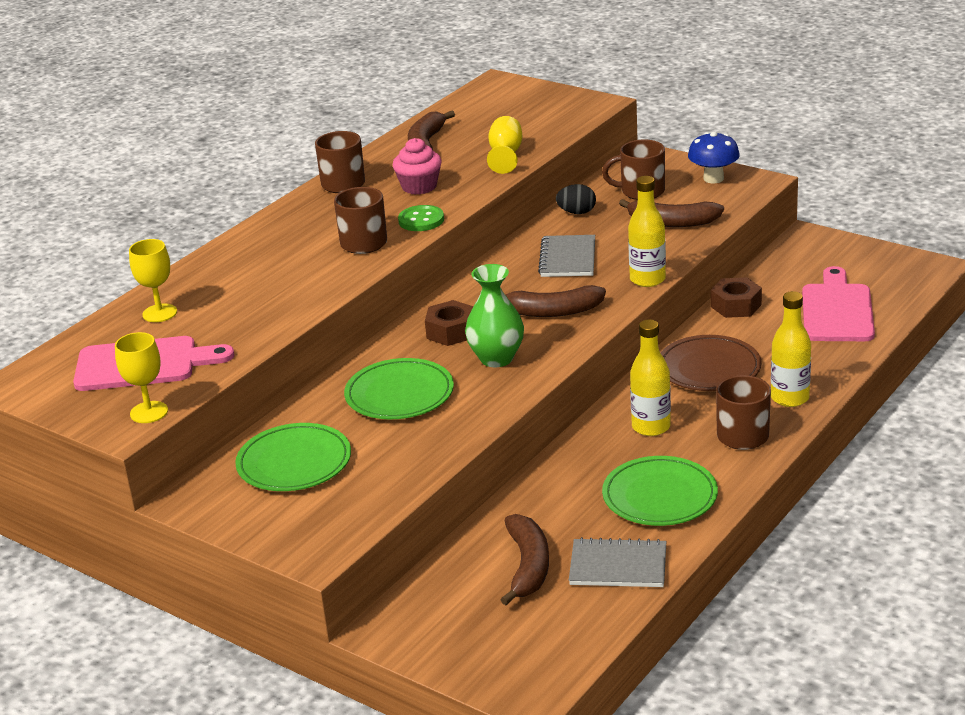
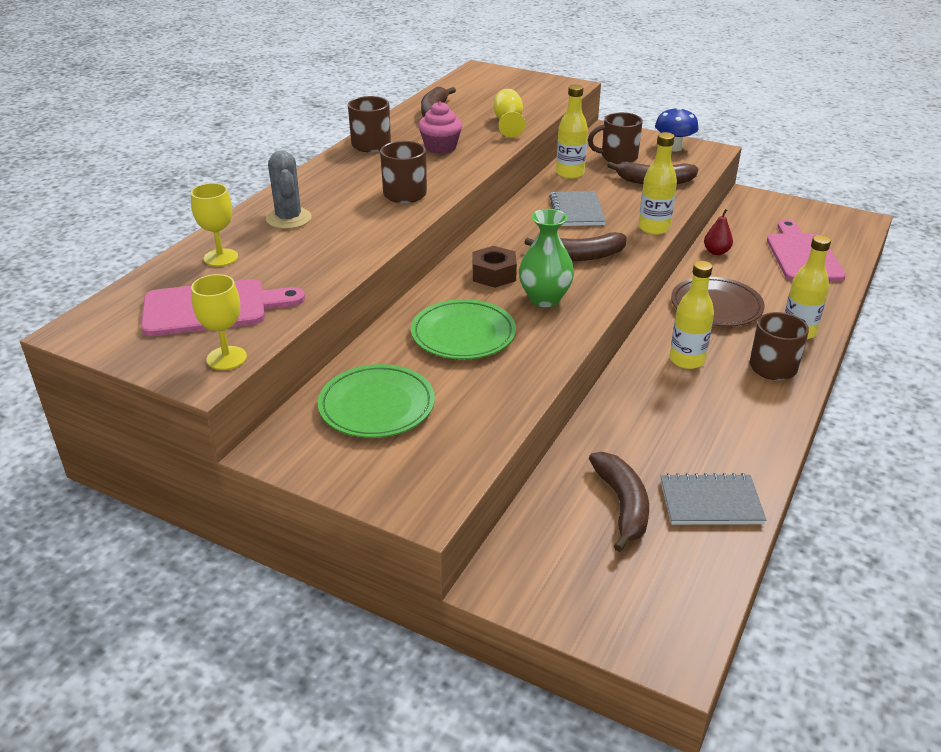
camera: 10 degrees left, 5 degrees up
green button [398,205,444,231] -> none
black egg [556,184,596,214] -> yellow bottle [556,84,588,179]
green plate [602,456,718,526] -> none
brown nut [711,277,762,318] -> red pear [704,209,733,255]
none -> grey cactus [266,150,312,229]

